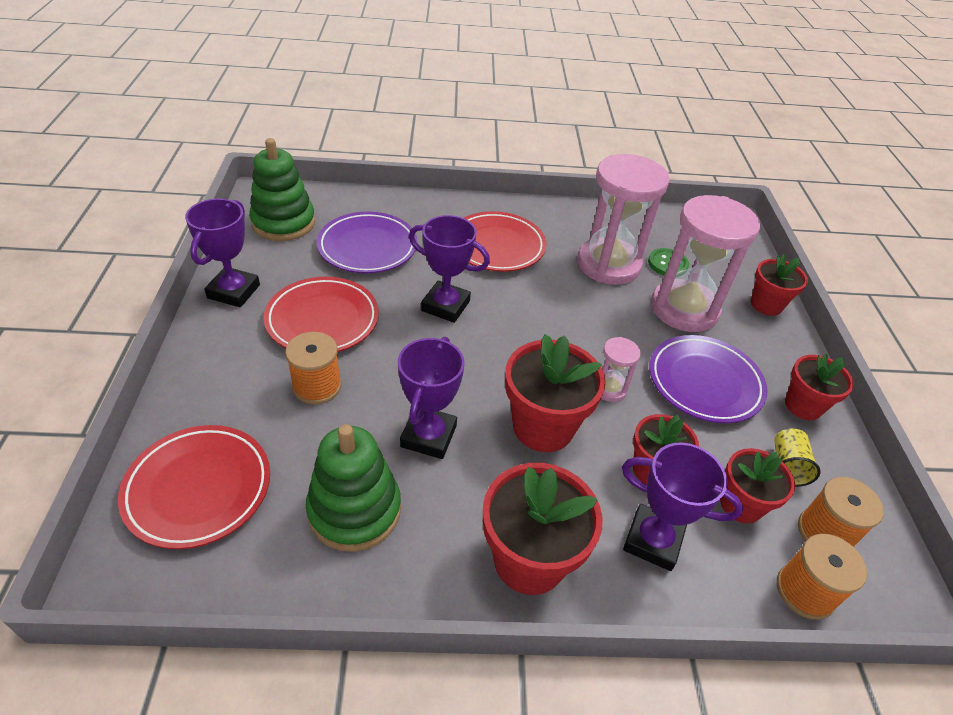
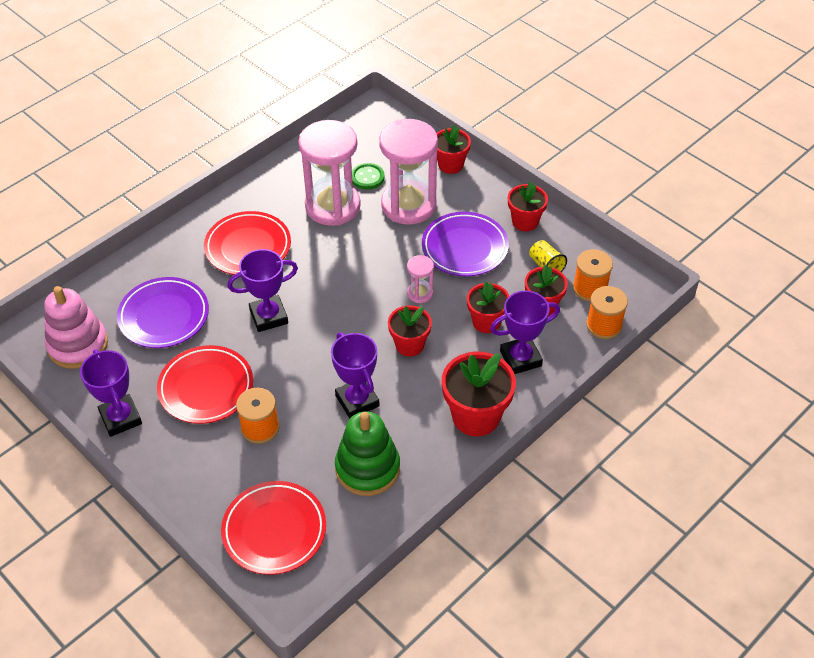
camera: 40 degrees left, 5 degrees up
green stacking toy [249,138,315,241] -> pink stacking toy [44,286,108,369]
red flower pot [505,334,606,452] -> red flower pot [388,305,432,357], size x0.63

